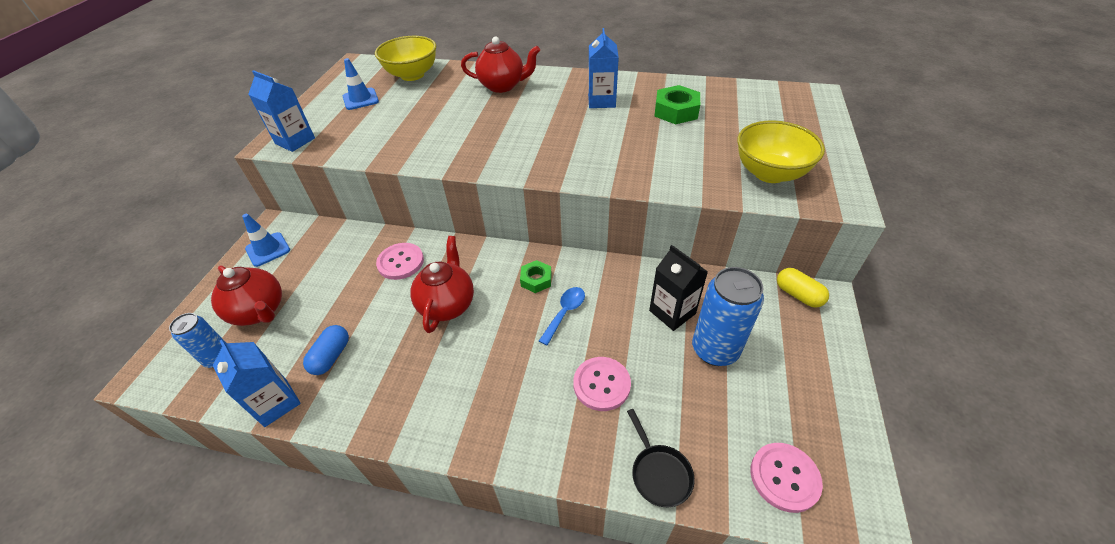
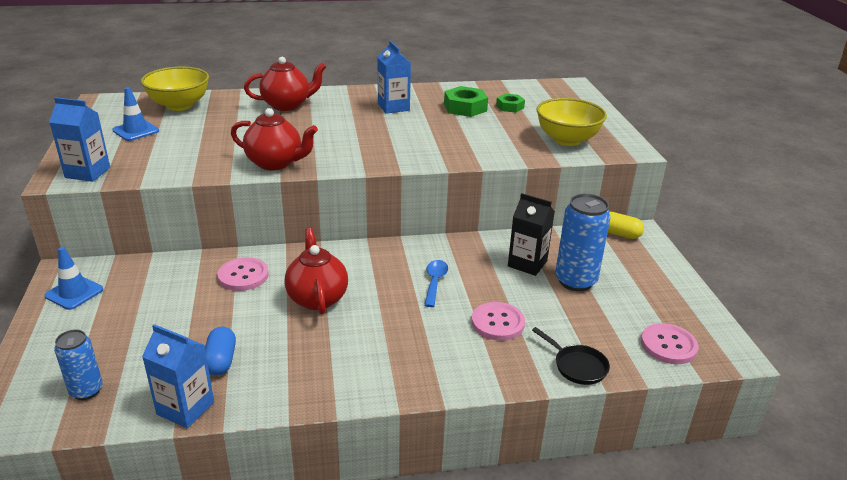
camera: 25 degrees left, 15 degrees down
red teapot [211,266,282,326] -> red teapot moved to [231,108,318,170]
green nut [520,260,552,293] -> green nut moved to [496,94,525,112]

